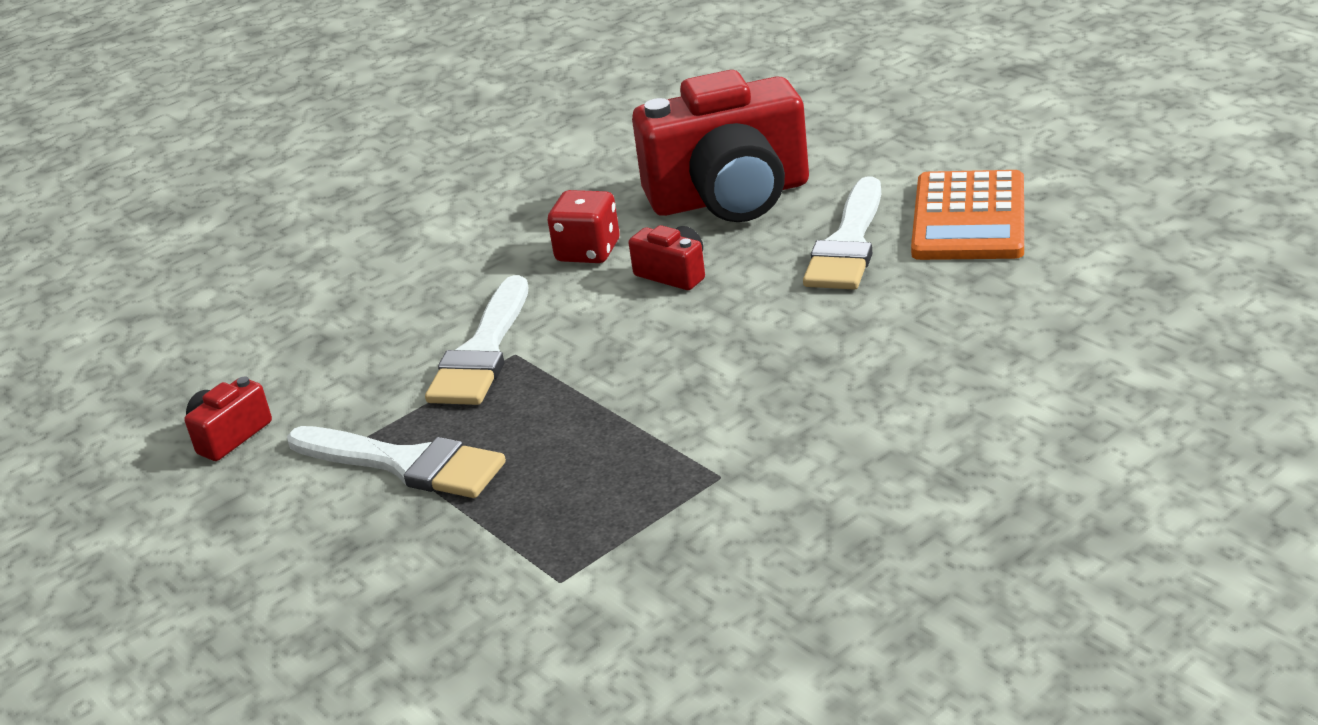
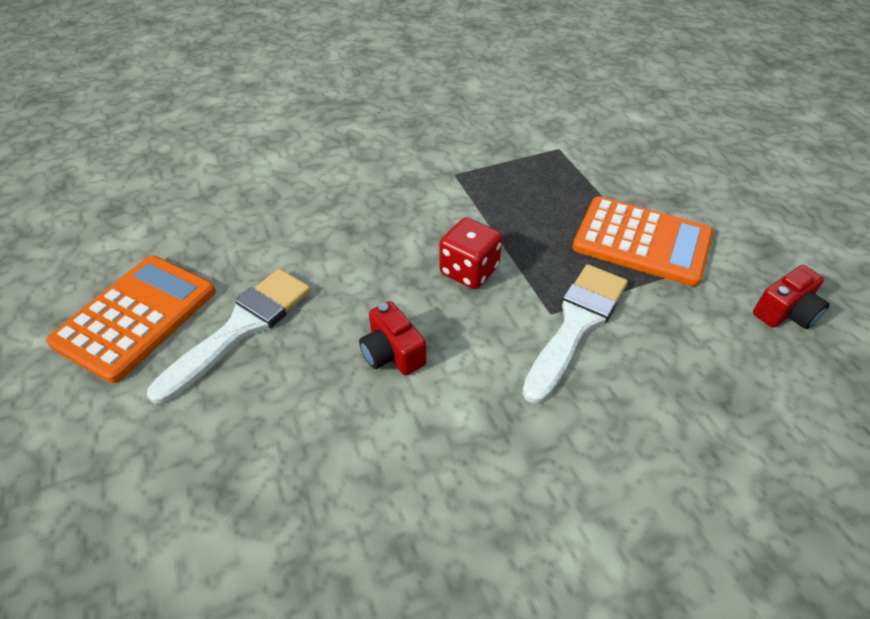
camera: 165 degrees left, 15 degrees up
white brush [287,426,506,498] -> orange calculator [573,196,713,286]
red dice [547,190,620,263] -> red dice moved to [439,217,502,289]
red camera [632,70,809,222] -> none

